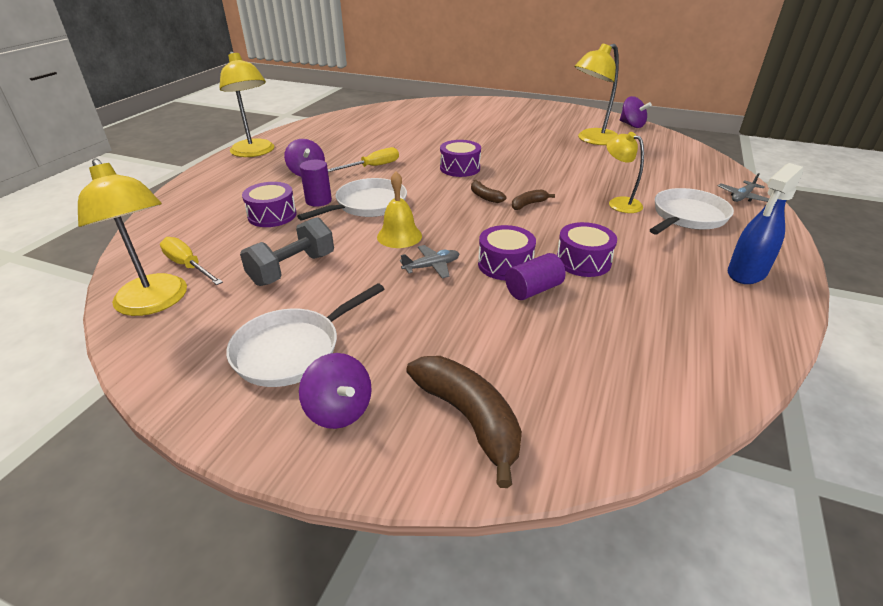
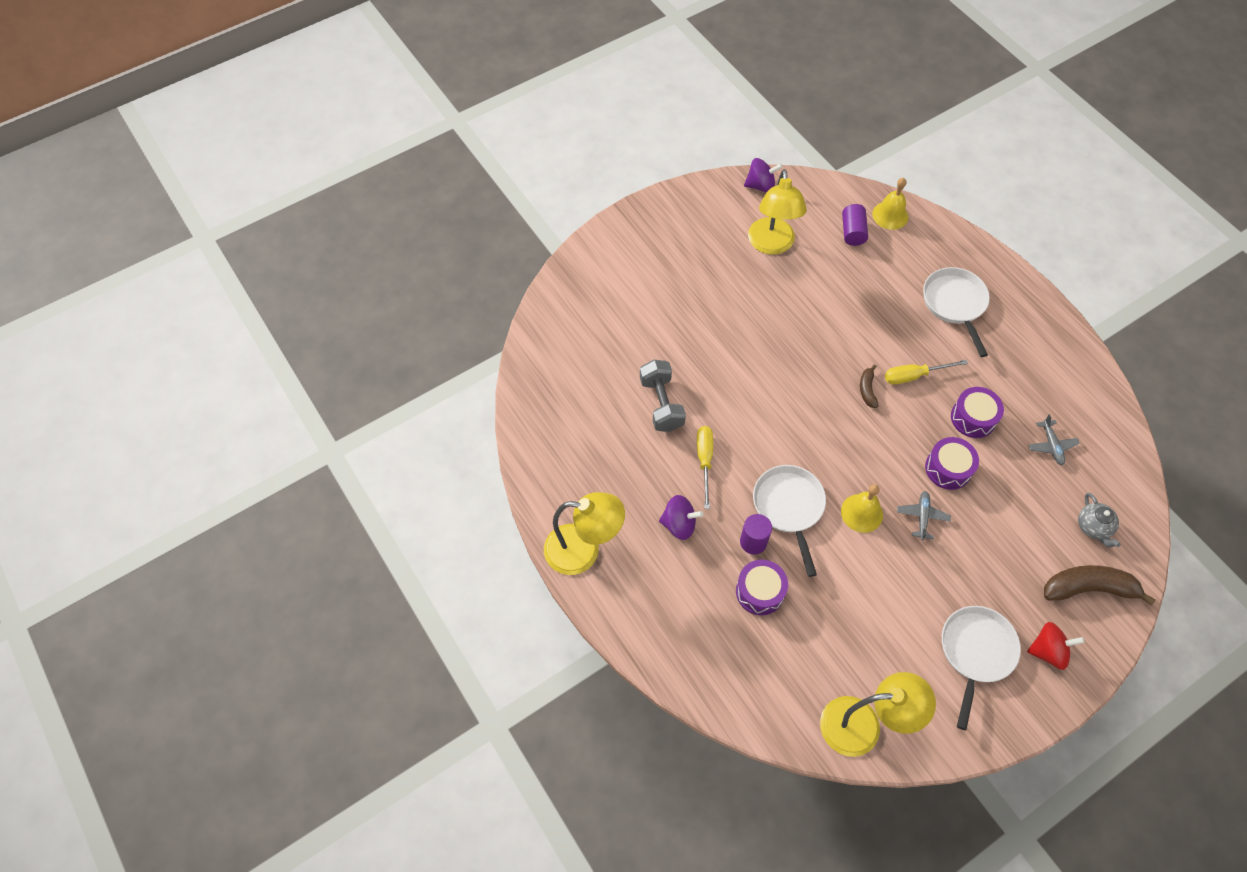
camera: 55 degrees left, 25 degrees up
yellow screwdriver [160,237,223,285] -> yellow screwdriver moved to [885,360,968,384]
white pan [226,283,385,387] -> white pan turned 150 degrees counterclockwise [942,606,1021,730]
grey dumbbell [240,217,334,286] -> grey dumbbell moved to [640,360,686,432]
purple spinning top [299,353,372,429] -> red spinning top [1027,622,1085,670]
purple drum [440,140,481,177] -> none
brown banana [471,179,507,203] -> none
purple cylinder [505,253,566,300] -> purple cylinder moved to [842,204,868,246]
yellow lamp [606,132,644,213] -> none
grey plane [718,173,769,202] -> grey plane moved to [1028,414,1080,465]
blue spray bottle [728,163,803,284] -> none
none -> yellow bell [872,178,908,230]
none -> grey teapot [1078,493,1121,548]

